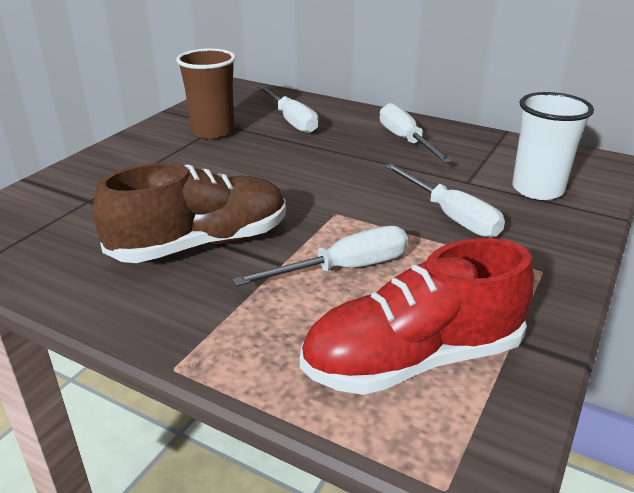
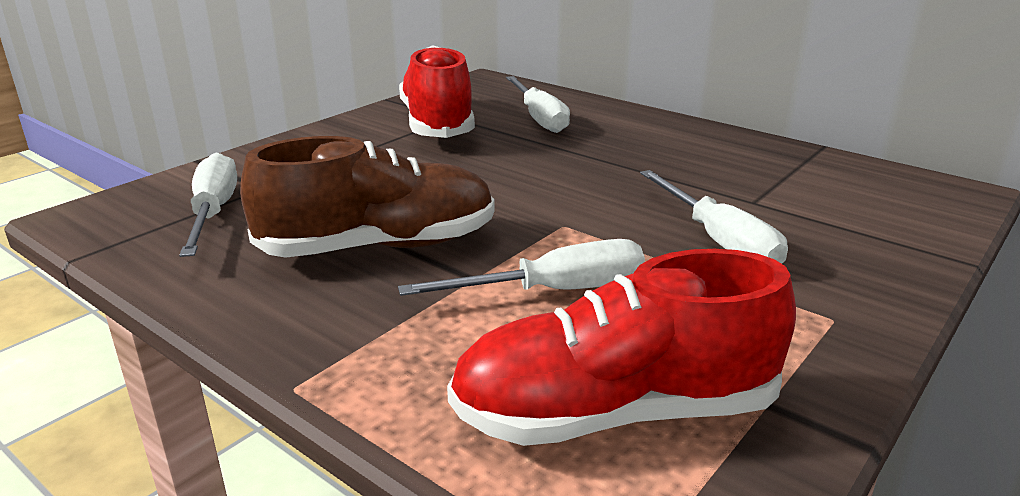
camera: 10 degrees right, 5 degrees down
brown cup [176,48,236,139] -> red shoe [399,45,475,138]
white screwdriver [380,103,452,163] -> white screwdriver moved to [179,153,237,257]
white cup [512,92,594,200] -> none

